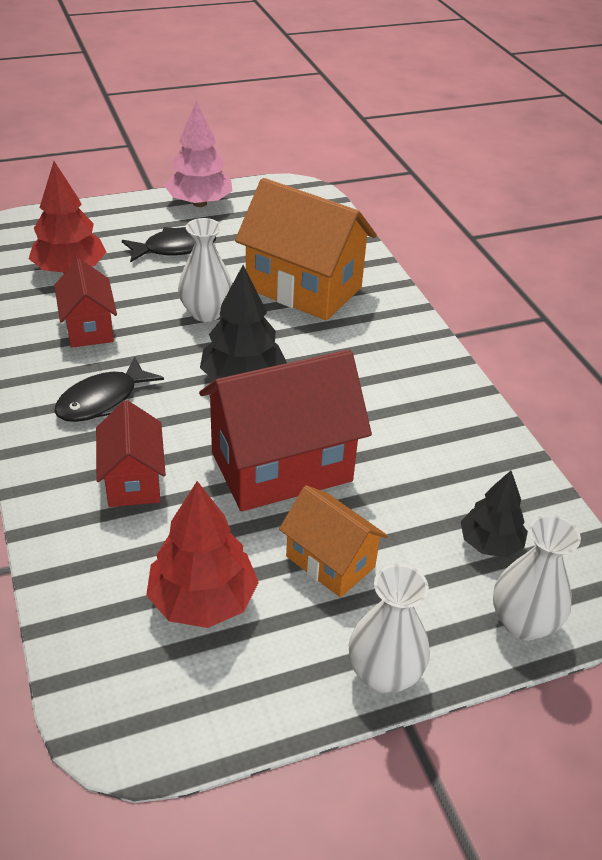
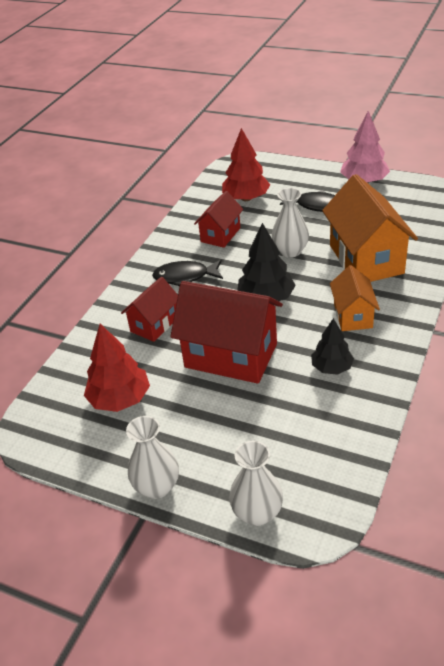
camera: 50 degrees right, 0 degrees up
orange house [279,485,388,597] -> orange house moved to [330,265,380,331]
black tree [461,471,528,557] -> black tree moved to [311,318,354,375]

